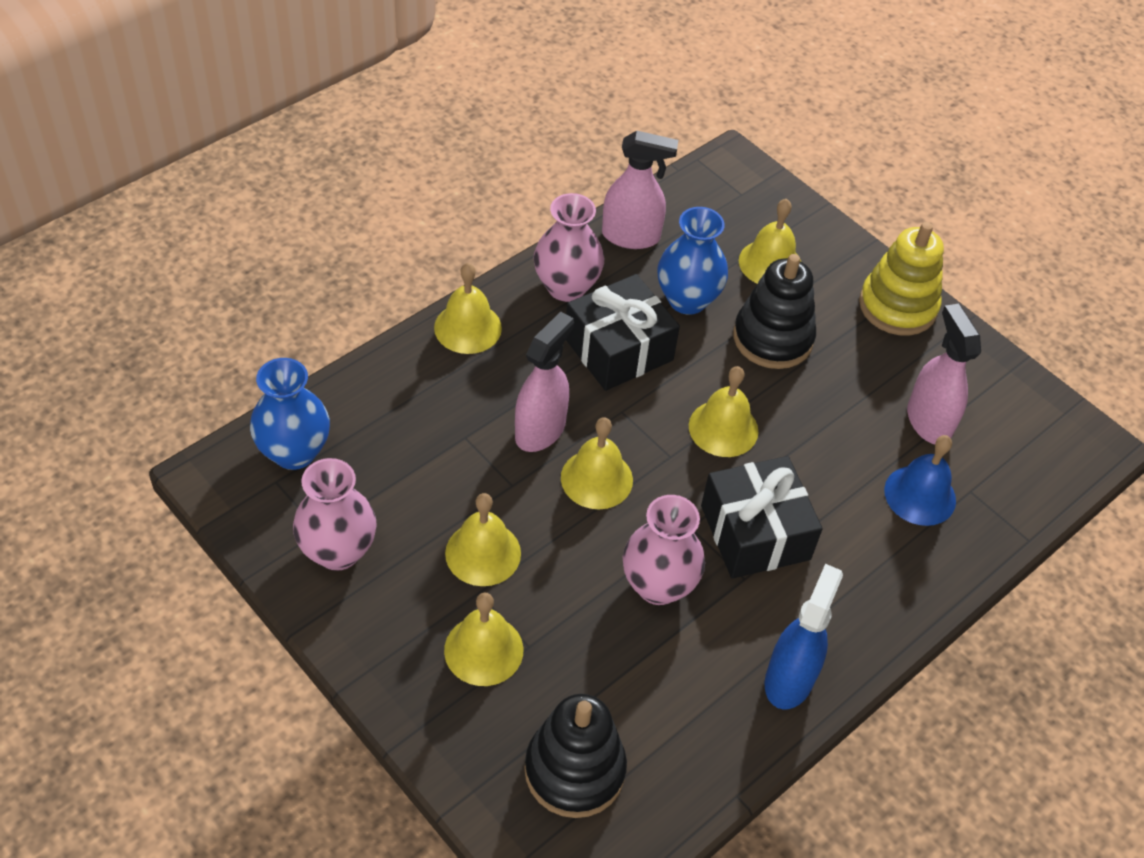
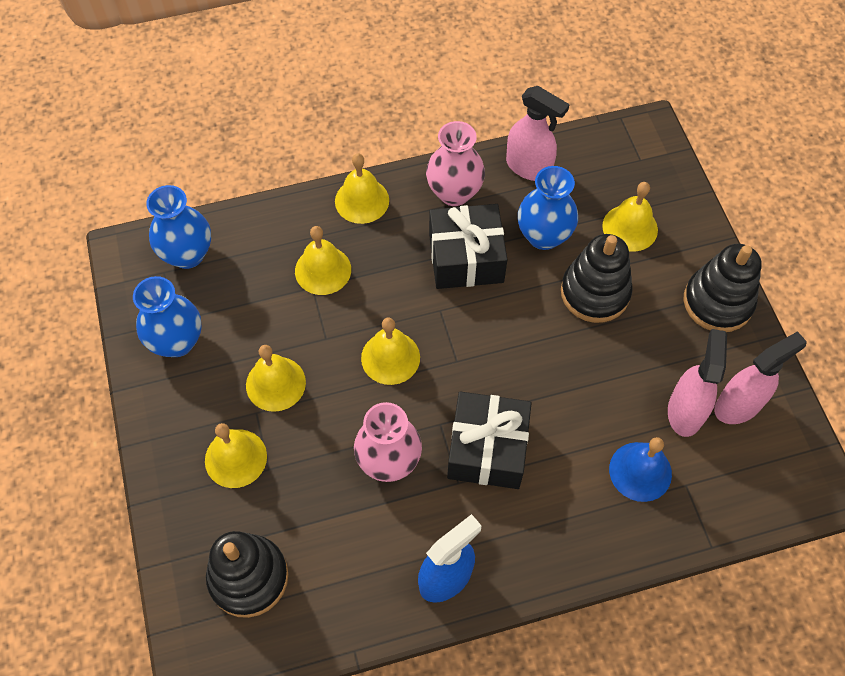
camera: 30 degrees right, 10 degrees up
pink vase [293,458,377,571] -> blue vase [133,276,202,357]
pink spray bottle [515,312,574,452] -> pink spray bottle moved to [714,331,807,424]
yellow bell [689,366,759,457] -> yellow bell moved to [295,226,351,295]
yellow stacking toy [859,222,944,336] -> black stacking toy [683,244,762,332]

